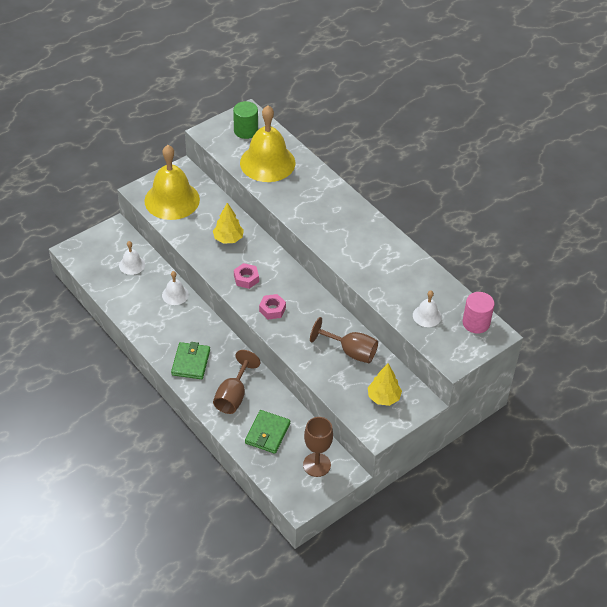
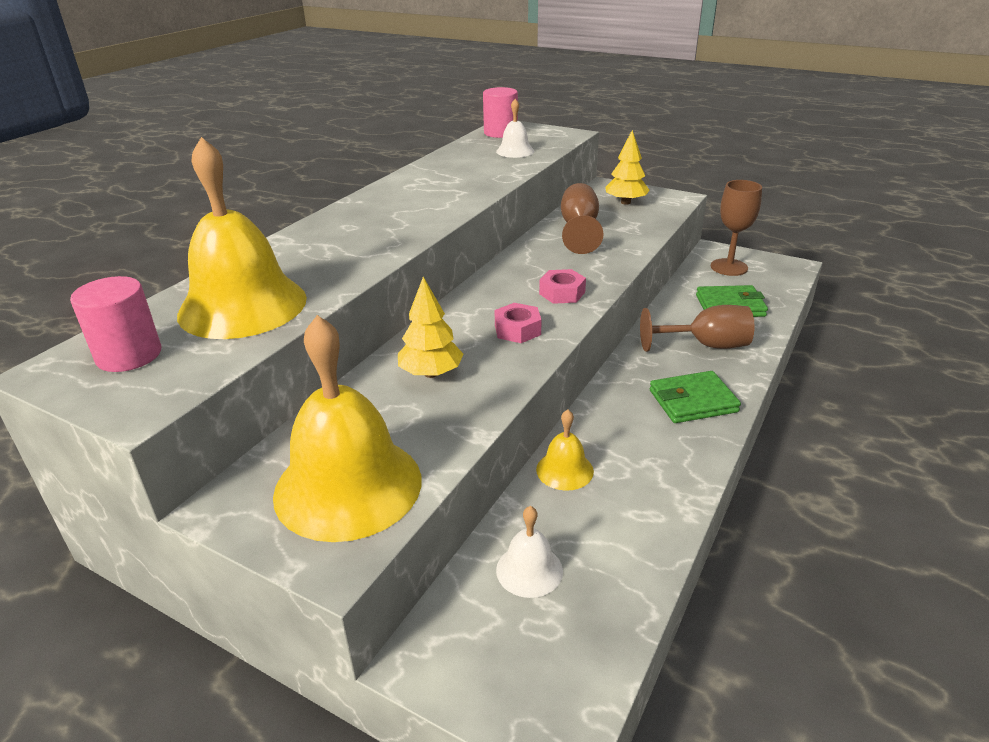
camera: 110 degrees left, 15 degrees down
white bell [162,271,189,305] -> yellow bell [536,409,594,491]
green cylinder [233,101,258,139] -> pink cylinder [70,276,161,372]

